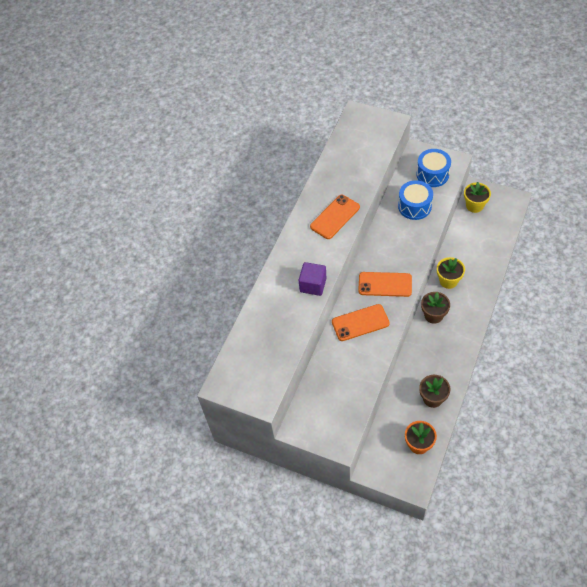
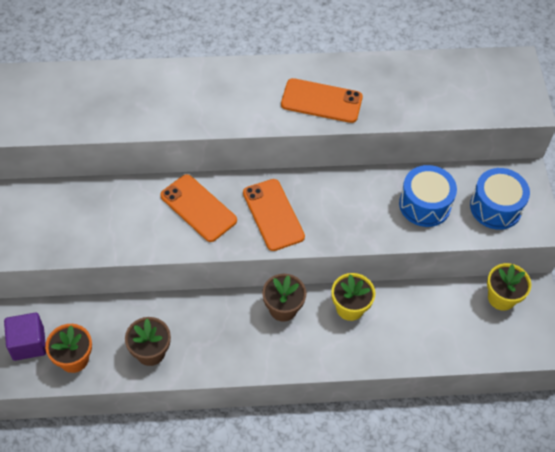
camera: 55 degrees right, 0 degrees up
purple cube [299,262,327,296] -> purple cube moved to [4,313,46,361]

